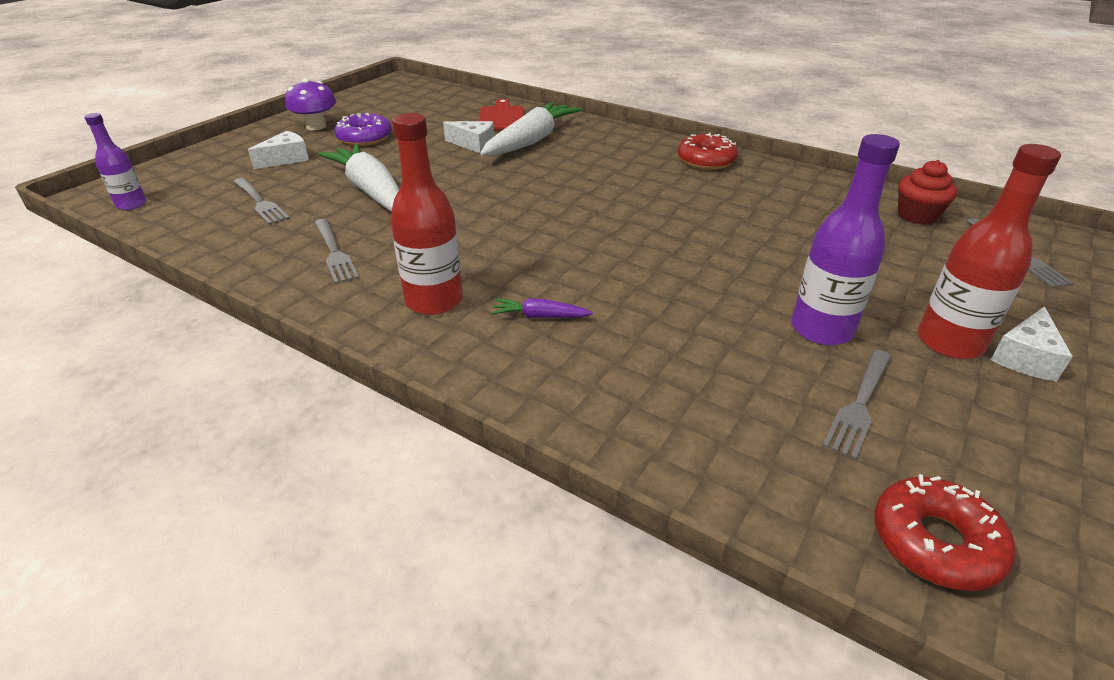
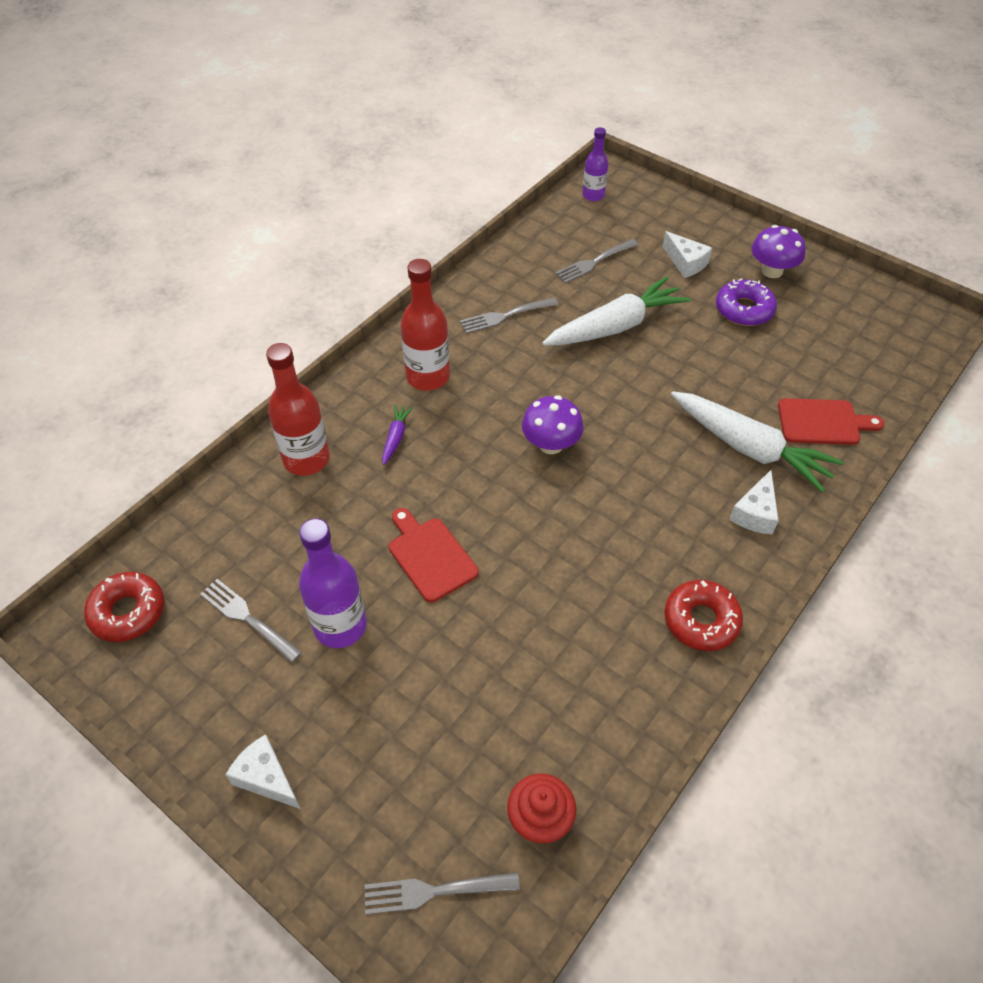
camera: 95 degrees right, 15 degrees up
white cheese [443,121,494,153] -> white cheese moved to [729,470,779,535]
red bottle [918,144,1061,359] -> red bottle moved to [266,343,330,476]
none -> red cutting board [389,508,479,602]
none -> purple mushroom [522,395,584,454]

